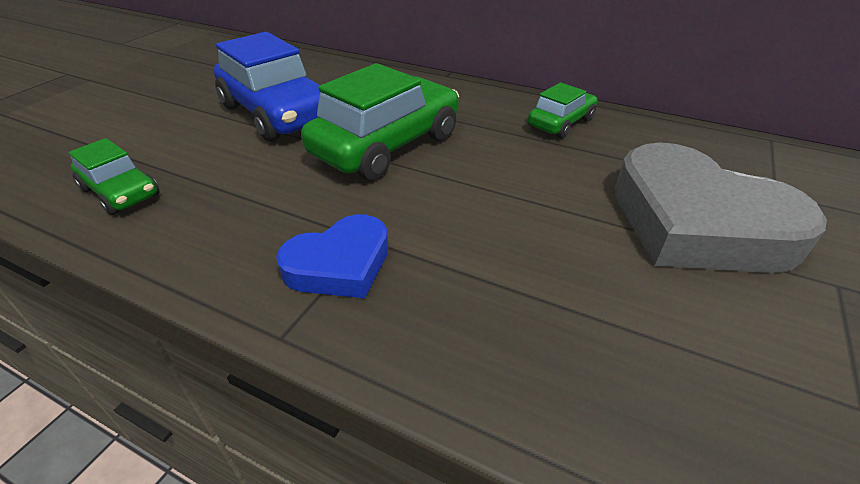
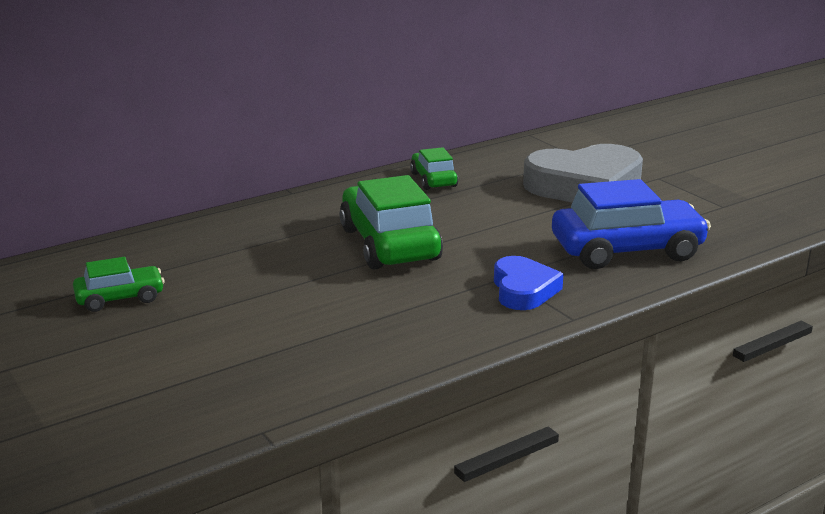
camera: 60 degrees left, 15 degrees down
green car [68,138,160,215] -> green car moved to [73,257,165,312]
blue car [214,32,320,142] -> blue car moved to [552,179,711,269]

